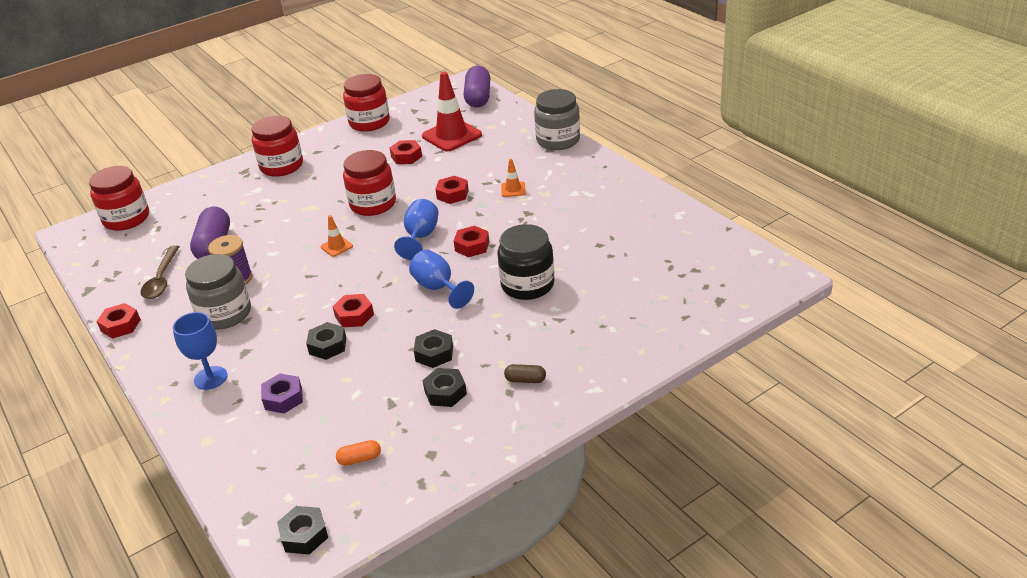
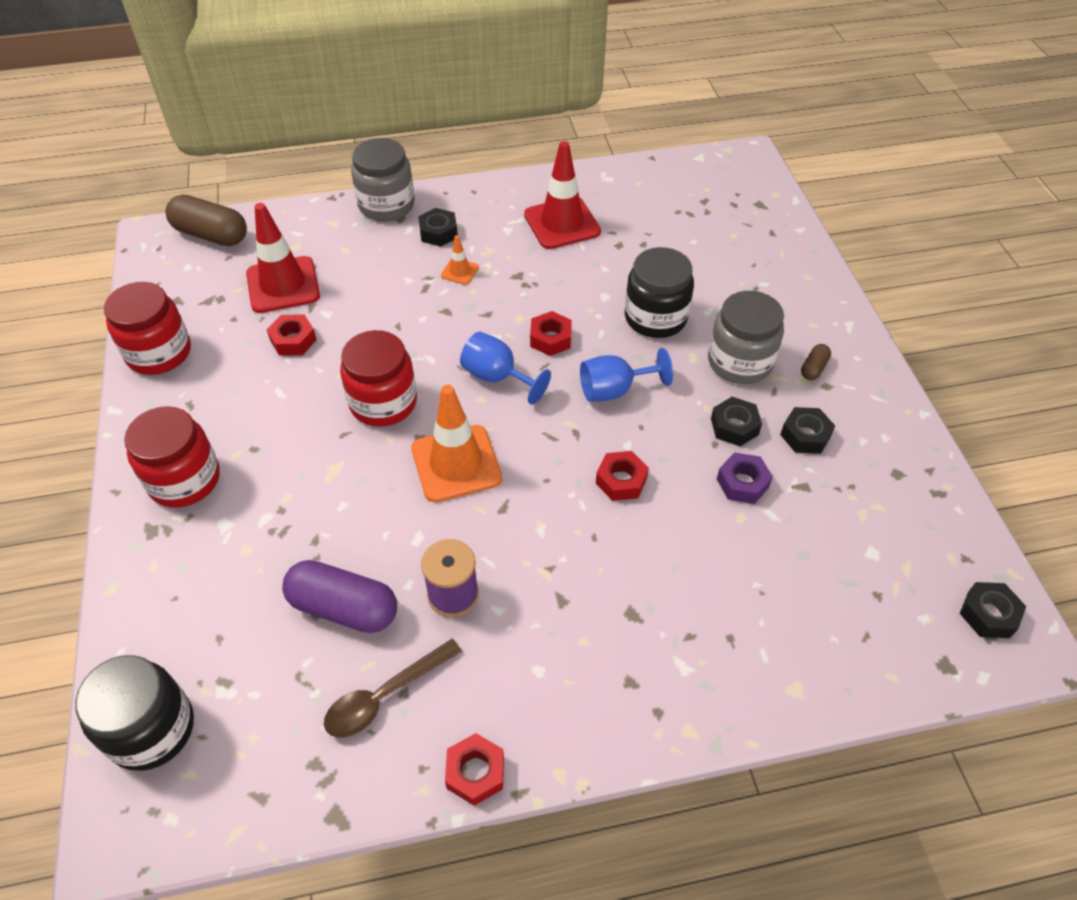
camera: 70 degrees left, 15 degrees up
red jar [89,166,149,231] -> black jar [75,655,194,771]
brown spoon [141,245,180,299] -> brown spoon turned 120 degrees clockwise [324,639,462,738]
blue goblet [173,312,227,390] -> none
grey jar [185,254,251,330] -> grey jar moved to [708,291,784,384]
purple nut [261,373,303,413] -> purple nut moved to [717,452,773,504]
black nut [306,322,346,360] -> black nut moved to [418,208,458,247]
orange traffic cone [321,215,353,257] -> orange traffic cone [411,385,502,502], size x2.15
orange capsule [336,440,381,466] -> none
red nut [436,176,469,204] -> none
purple capsule [464,66,491,108] -> brown capsule [166,195,247,246]
none -> red traffic cone [524,141,601,249]

